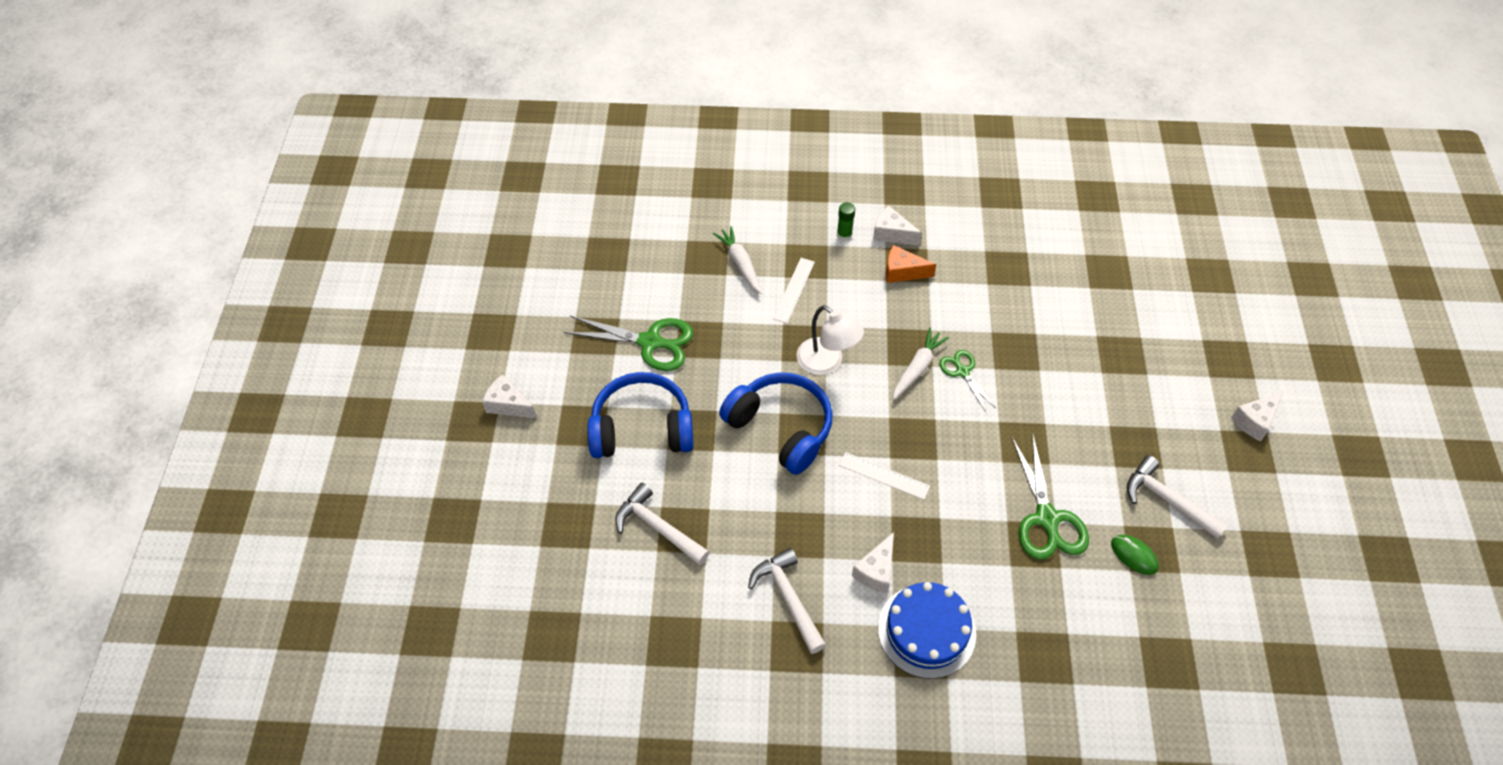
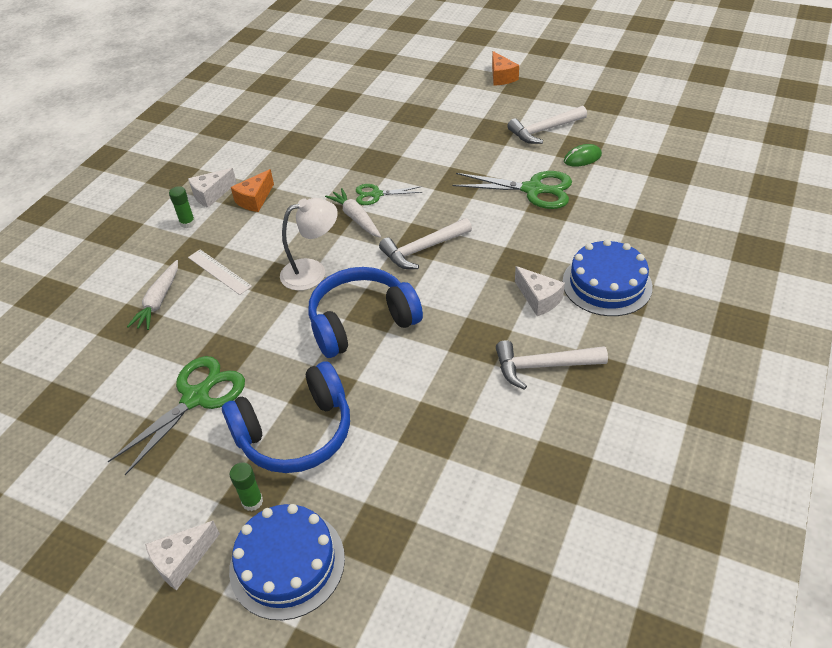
camera: 65 degrees left, 10 degrees down
blue headphones [587,372,694,458] -> blue headphones turned 135 degrees counterclockwise [222,361,350,473]
white hammer [615,483,710,565] -> white hammer moved to [379,218,472,269]
white carrot [713,226,762,294] -> white carrot turned 75 degrees counterclockwise [127,260,178,330]
white ruler [839,452,930,500] -> none
white cheese [1231,391,1283,441] -> orange cheese [492,51,519,86]
none -> blue cake [229,504,345,620]
none -> green glue stick [230,462,263,511]

